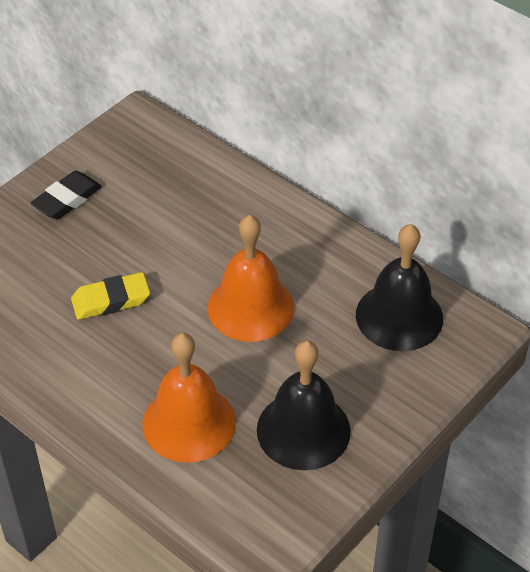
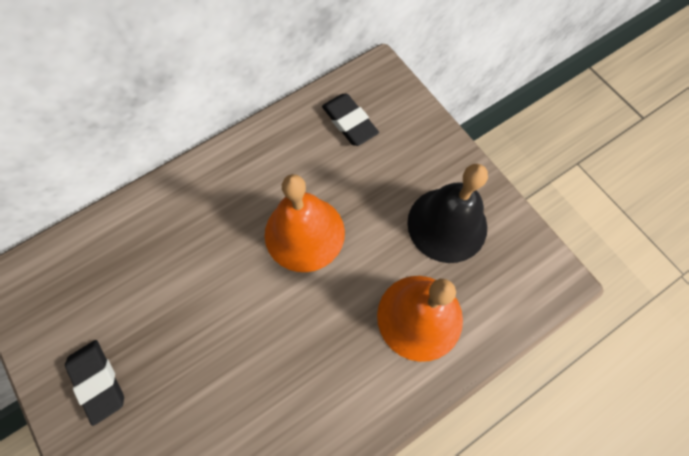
camera: 75 degrees left, 20 degrees up
yellow eraser [71,272,150,320] -> none
black bell [356,224,443,351] -> black eraser [322,93,379,146]

